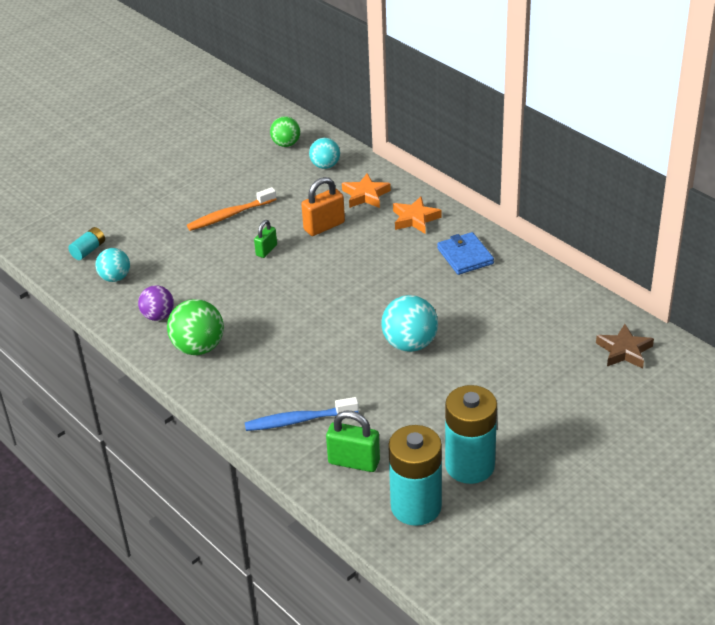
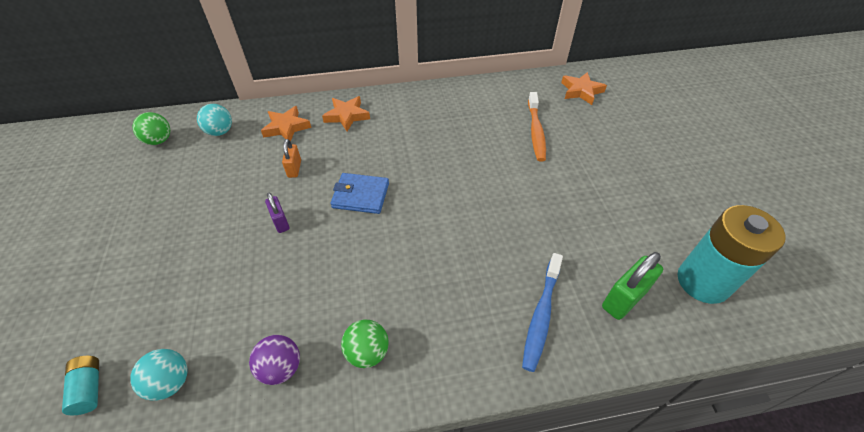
camera: 60 degrees left, 10 degrees up
green ball [167,299,224,355] -> green ball [341,320,389,368], size x0.65
orange toothbrush [187,187,276,231] -> orange toothbrush moved to [528,92,546,162]
green padlock [254,220,277,258] -> purple padlock [265,193,290,233]
orange padlock [301,177,345,236] -> orange padlock [282,139,301,178], size x0.61
turquoise ball [381,295,438,352] -> none
blue wallet [437,232,494,275] -> blue wallet moved to [331,173,389,214]
turquoise battery [445,385,497,484] -> none
brown star [596,324,654,369] -> orange star [561,72,607,105]

